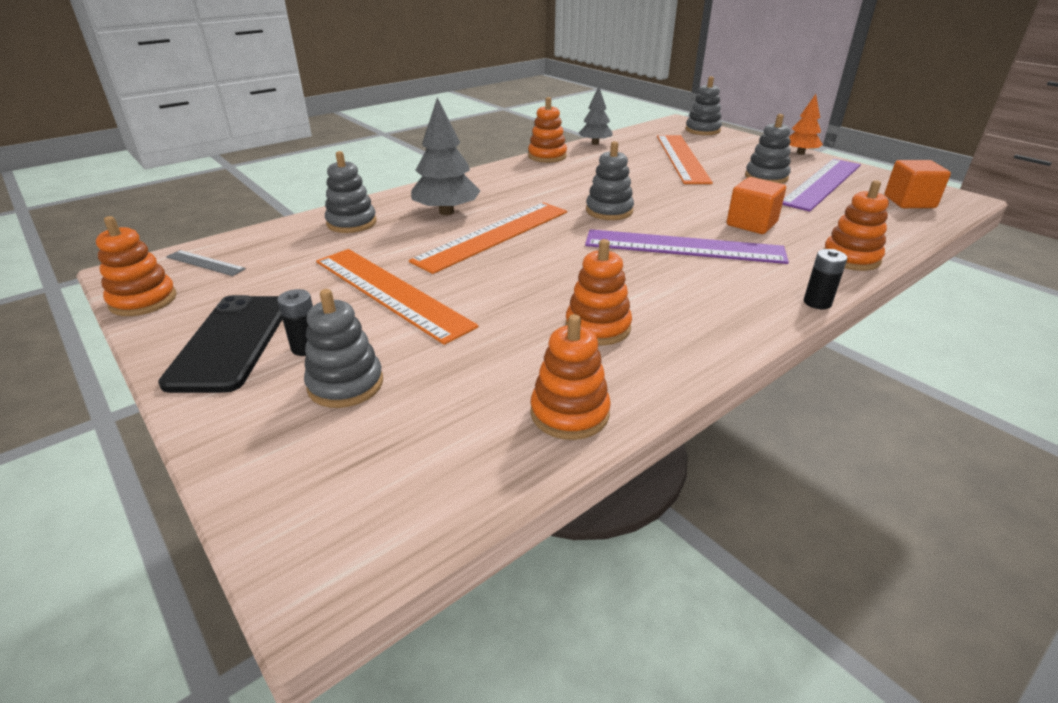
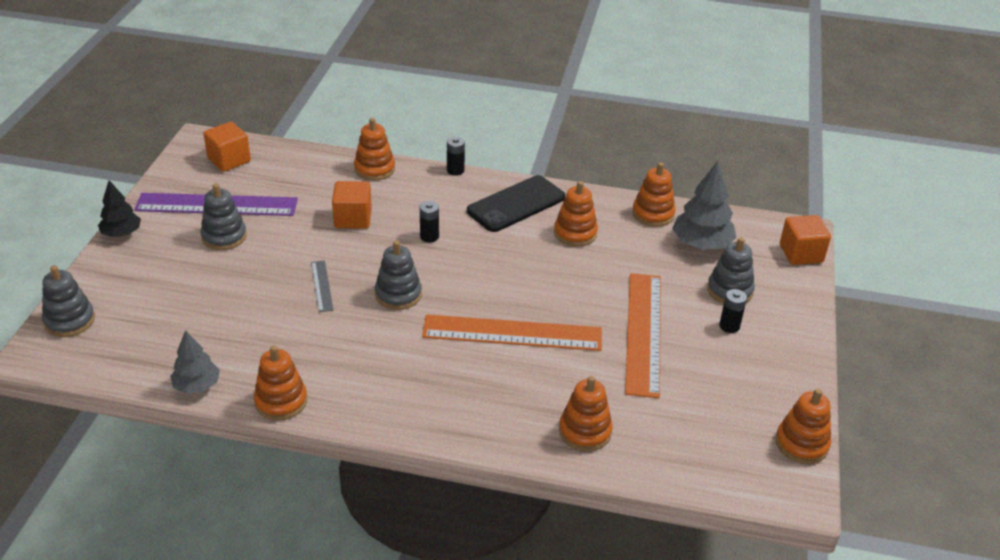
camera: 130 degrees left, 5 degrees up
black phone [158,295,283,393] -> black phone moved to [467,175,566,232]
grey ruler [166,250,246,276] -> grey ruler moved to [311,260,333,312]
grey stacking toy [325,151,376,233] -> orange stacking toy [559,376,613,451]
grey tree [411,97,480,215] -> grey tree moved to [672,161,736,250]
purple ruler [585,229,789,264] -> black battery [420,201,439,242]
orange ruler [657,135,713,184] -> none
orange tree [789,94,823,155] -> black tree [98,180,141,237]
none -> orange cube [780,215,831,265]

